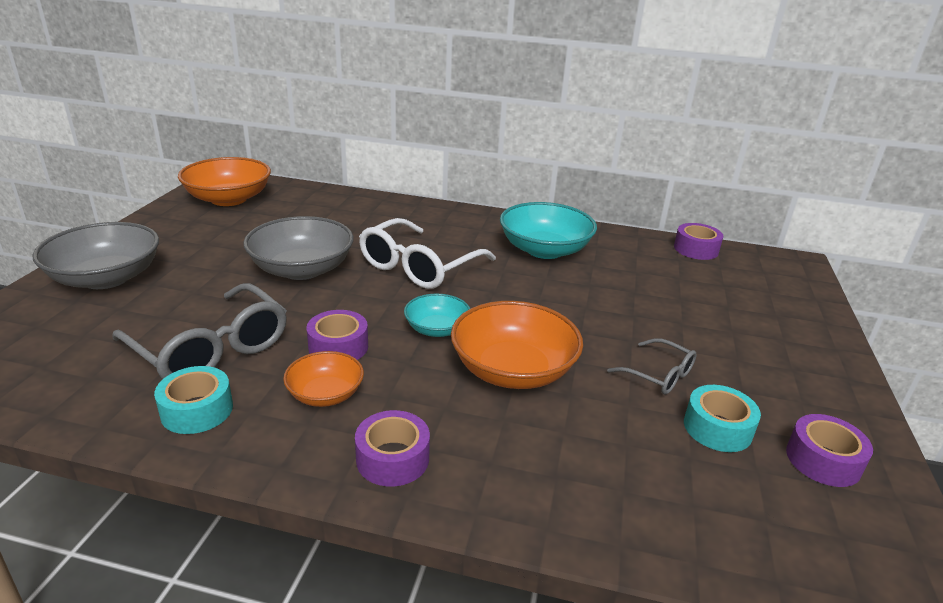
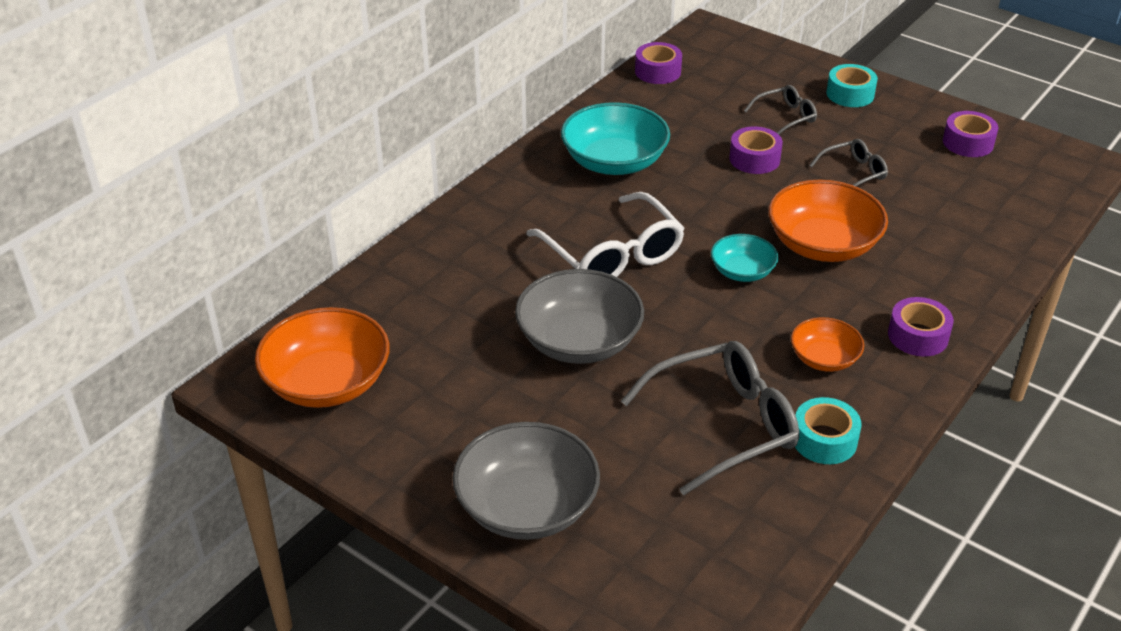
camera: 65 degrees left, 10 degrees up
purple tape [307,310,368,360] -> purple tape moved to [729,126,783,174]
turquoise tape [684,385,761,452] -> turquoise tape moved to [826,64,878,107]
none -> grey glasses [744,85,817,134]

